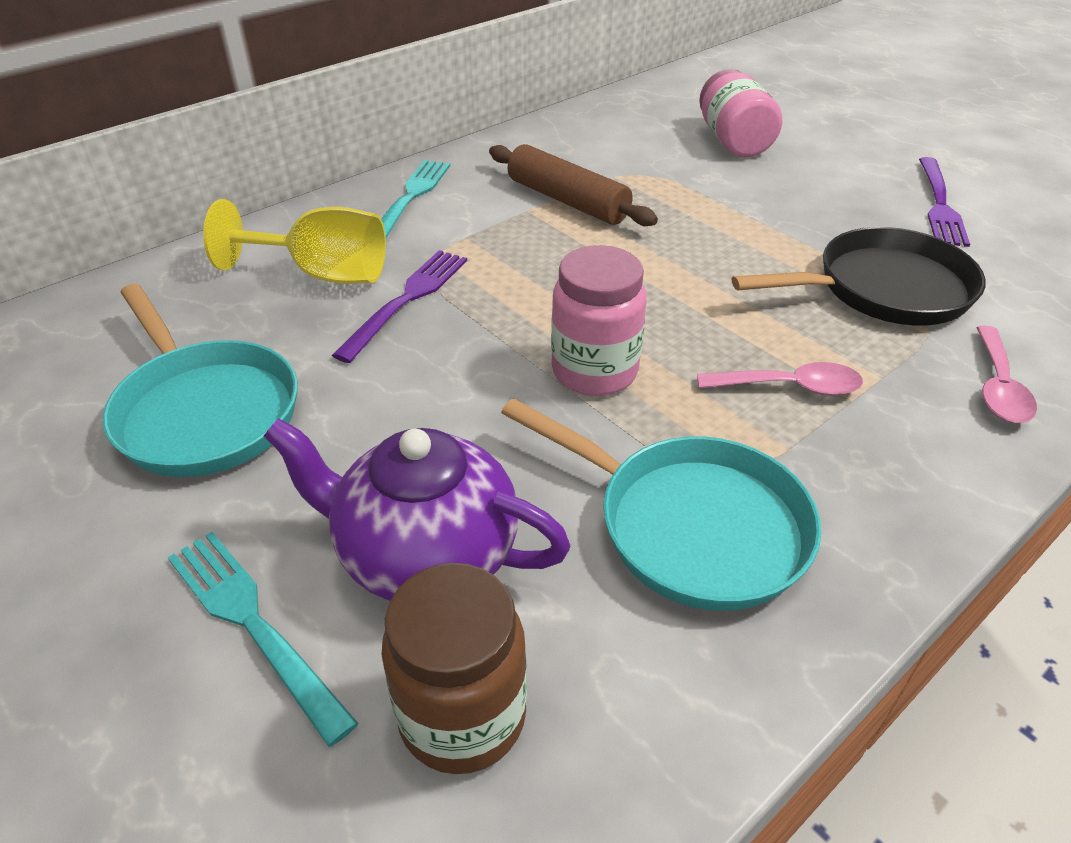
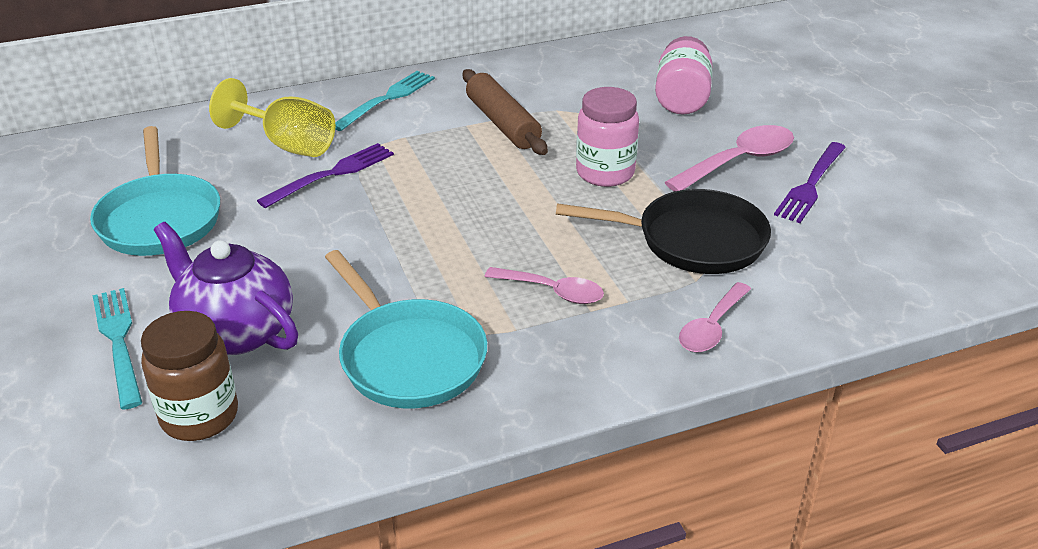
camera: 20 degrees right, 5 degrees down
pink jar [551,245,646,396] -> pink jar moved to [576,87,639,187]
none -> pink spoon [664,125,794,192]

